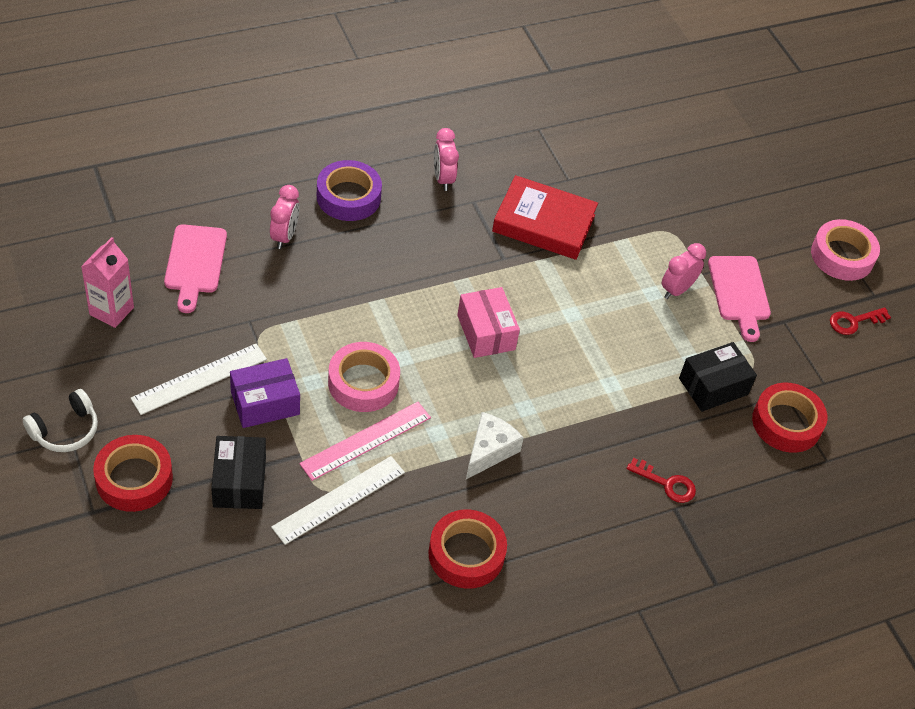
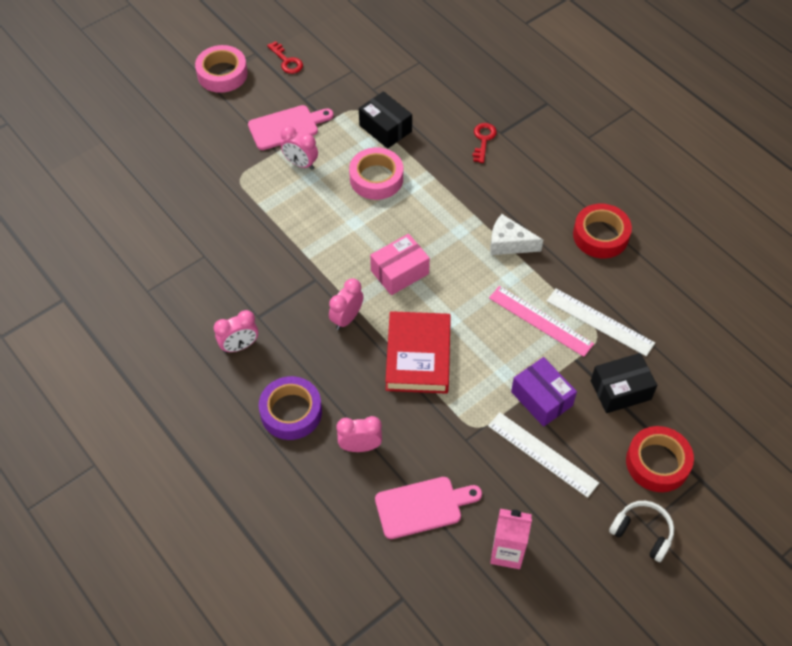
camera: 100 degrees left, 5 degrees up
pink tape [328,342,400,412] -> pink tape moved to [349,147,403,200]
red book [492,175,598,260] -> red book moved to [385,311,451,394]
red tape [752,383,827,453] -> none
none -> pink clock [329,279,363,330]

